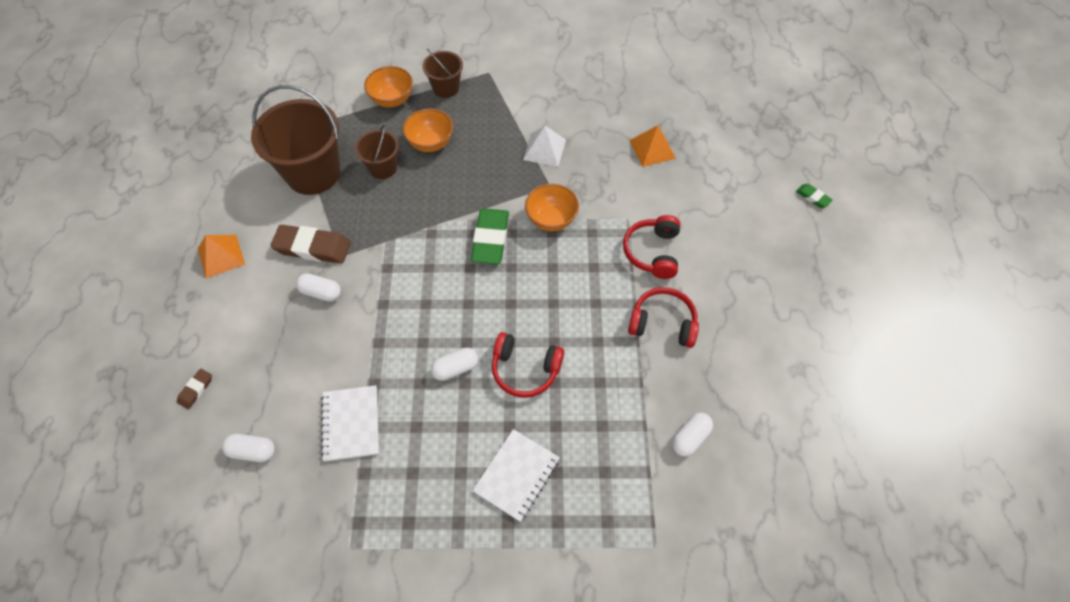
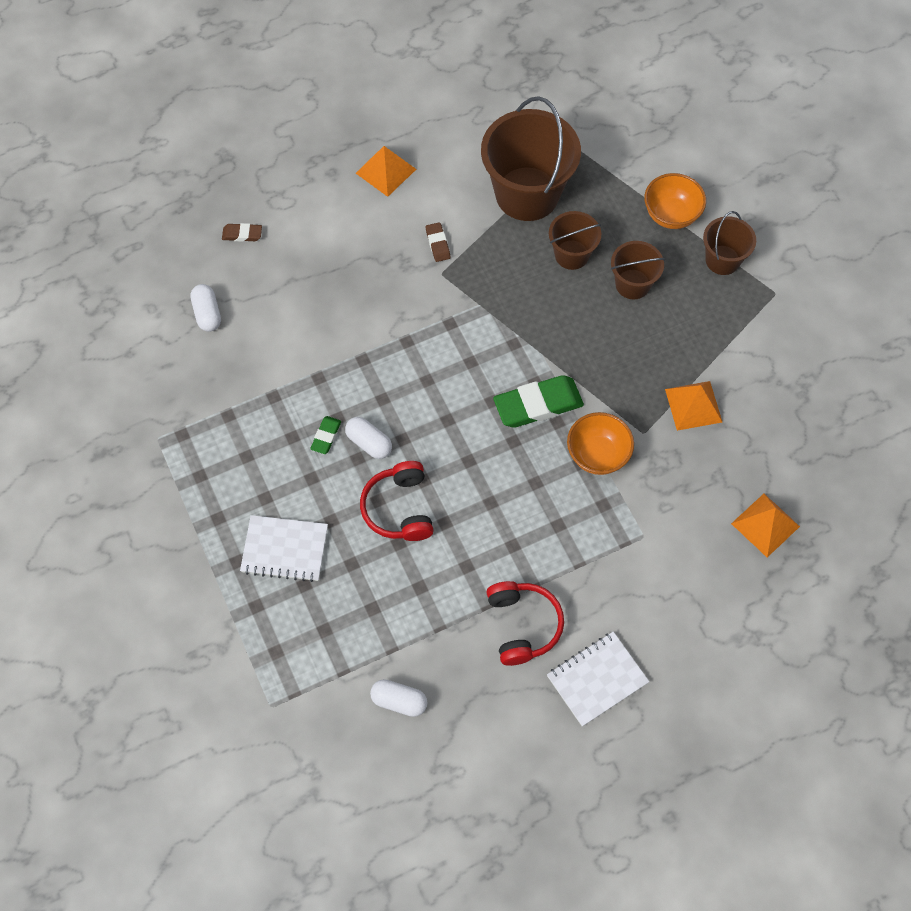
camera: 65 degrees right, 5 degrees up
brown eraser [271,225,351,264] -> brown eraser [426,222,451,262], size x0.49
white capsule [296,273,341,302] -> none
white notebook [321,385,379,462] -> white notebook moved to [547,632,649,726]
orange bowl [403,109,453,152] -> brown bucket [611,241,665,300]
white pyramid [523,126,566,167] -> orange pyramid [665,381,722,431]
red headphones [623,215,680,279] -> none
green eraser [796,184,833,208] -> green eraser moved to [310,416,341,454]

